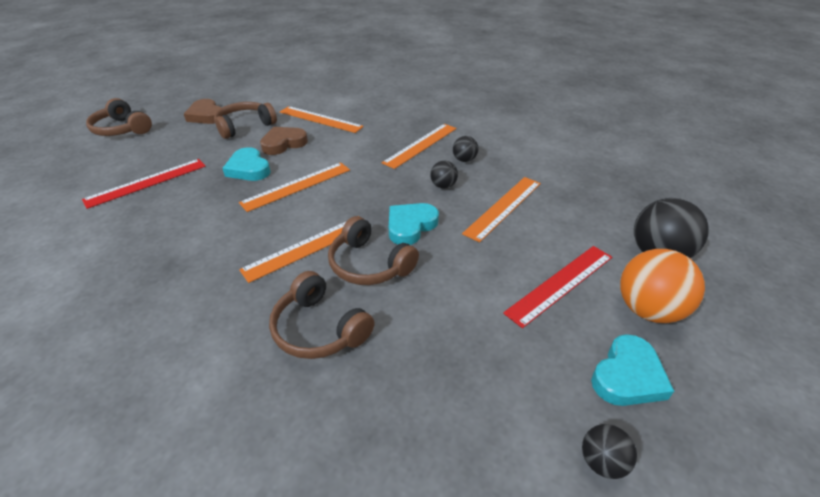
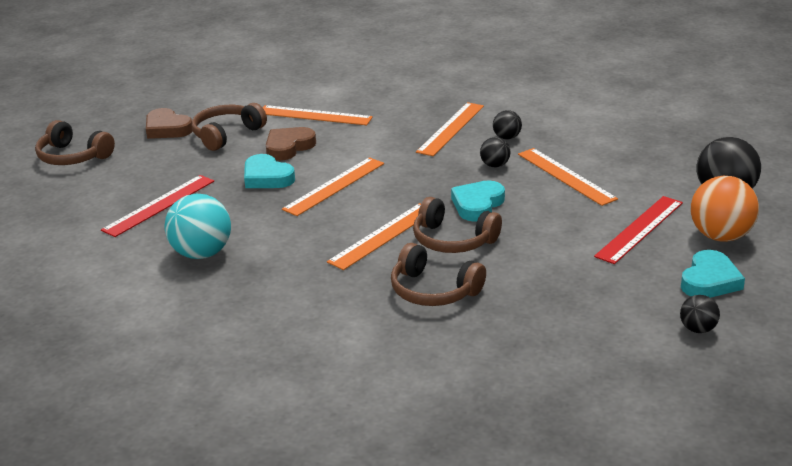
camera: 10 degrees left, 10 degrees down
orange ruler [462,177,541,243] -> orange ruler turned 60 degrees counterclockwise [518,148,618,206]
none -> turquoise ball [165,194,231,259]

